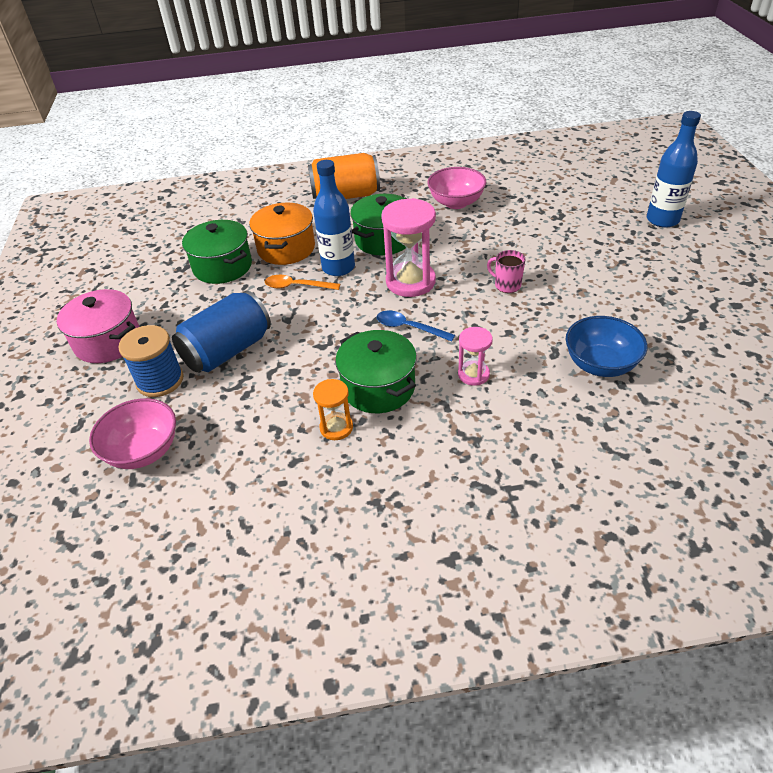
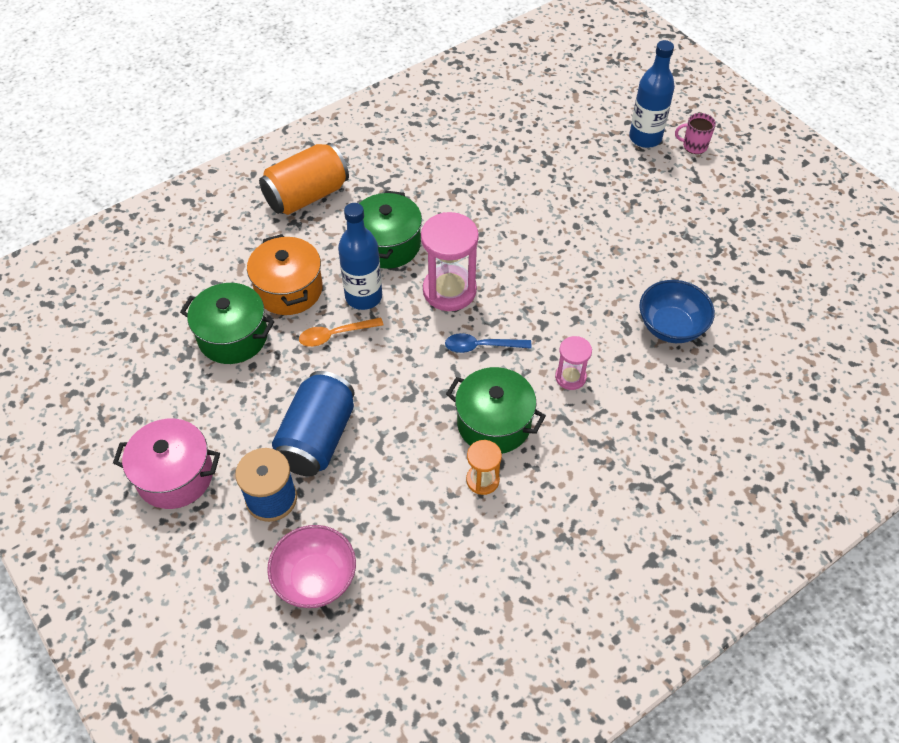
camera: 30 degrees left, 10 degrees up
pink bowl [427,167,487,209] -> none
pink mug [487,250,526,293] -> pink mug moved to [675,113,716,154]

